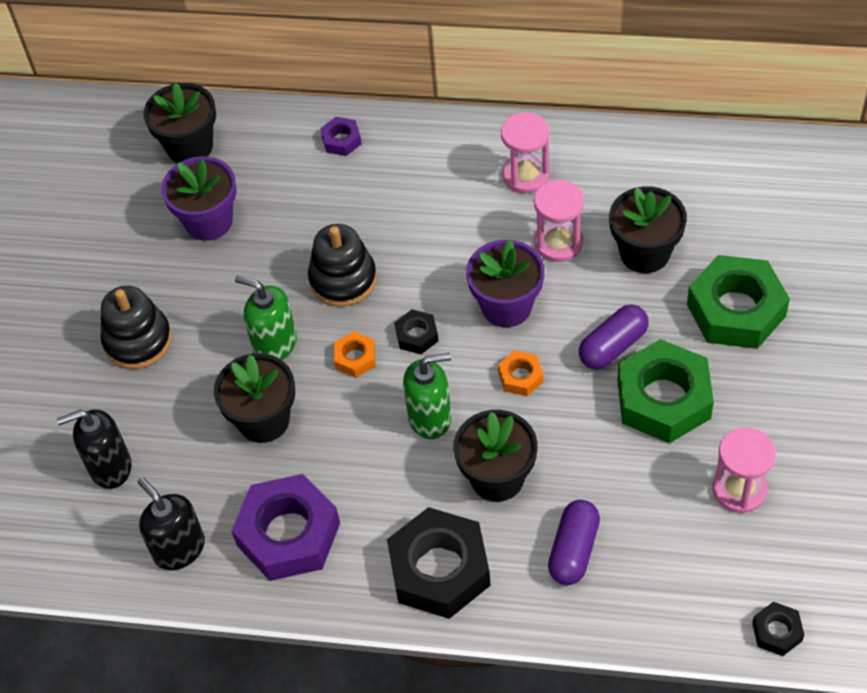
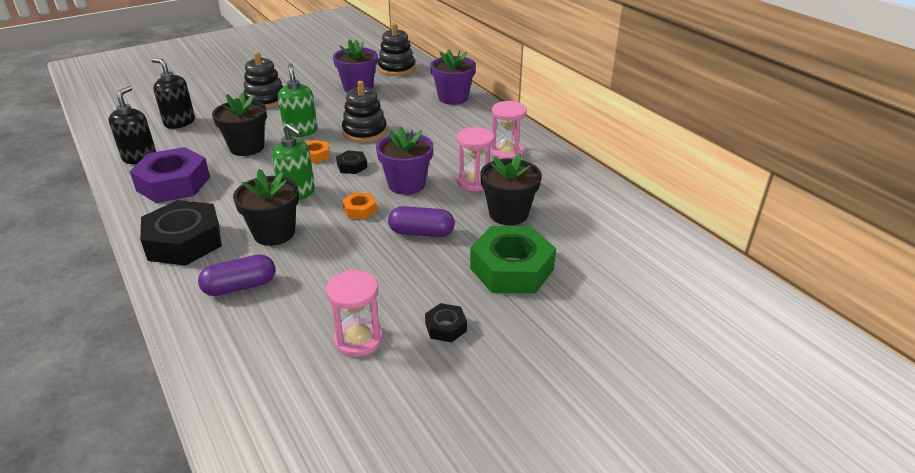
camera: 45 degrees right, 20 degrees down
black flower pot [143,83,216,163] -> black stacking toy [378,23,415,76]
purple nut [320,117,362,156] -> purple flower pot [430,49,476,105]
green nut [618,339,714,443] -> none
black nut [752,602,804,656] -> black nut moved to [425,303,467,343]

